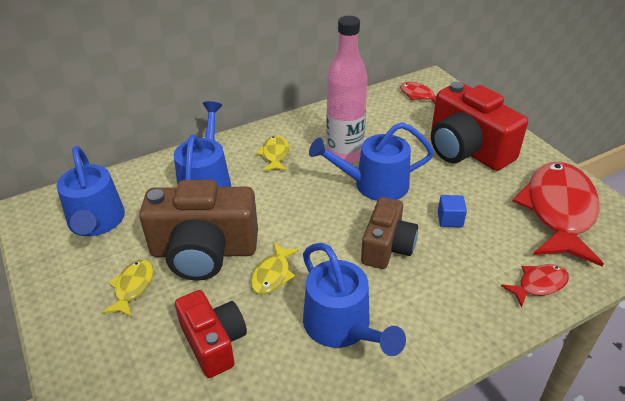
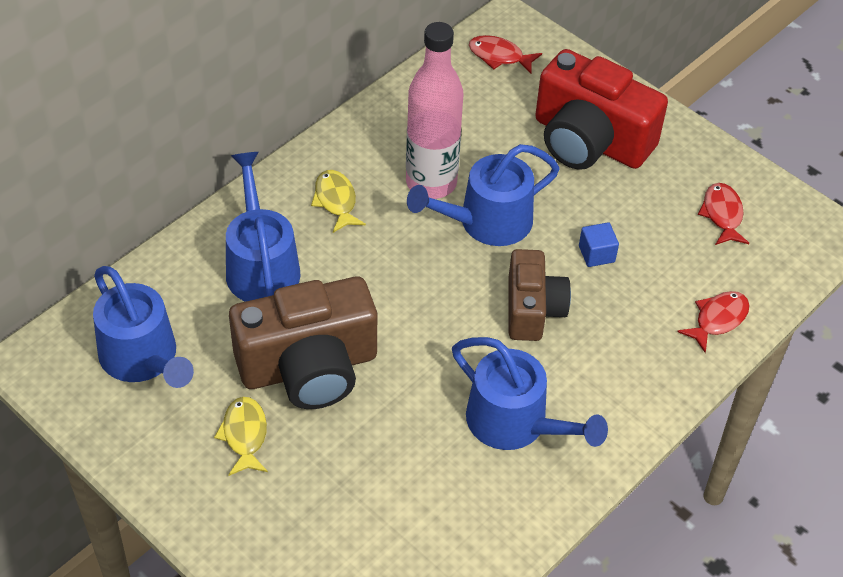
camera: 20 degrees left, 10 degrees up
red camera [175,290,247,378] -> none
yellow fish [251,242,299,295] -> none
red fish [512,162,604,266] -> red fish [698,183,749,245], size x0.45

